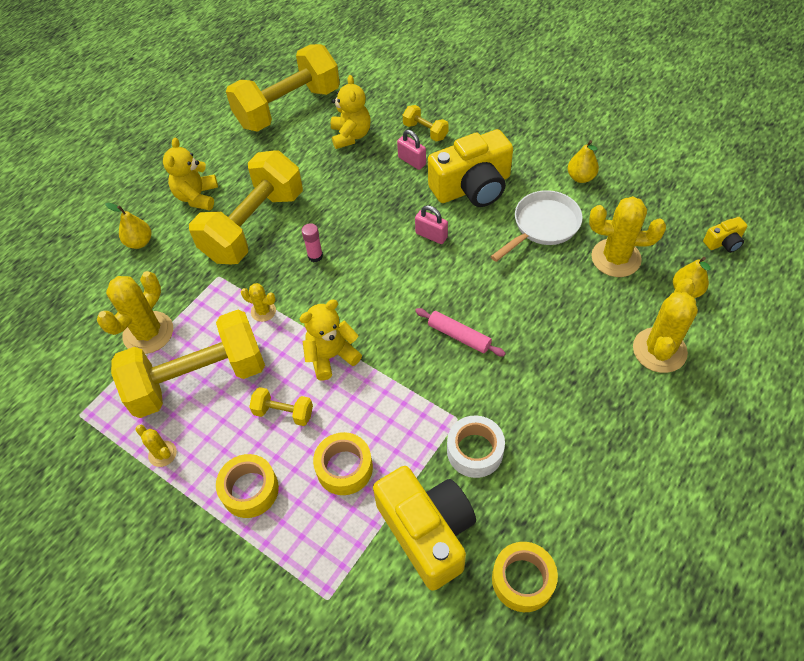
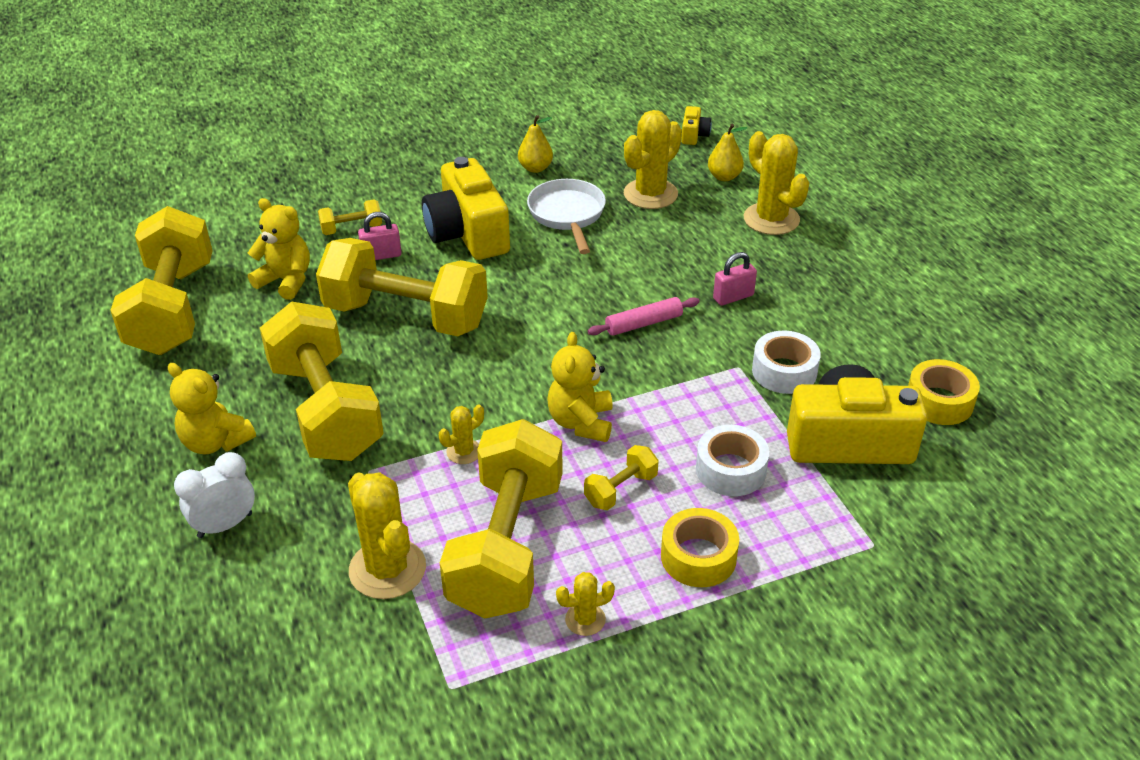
camera: 60 degrees left, 15 degrees down
yellow pear [105,203,151,249] -> white clock [174,452,255,538]
pink glue stick [302,223,323,262] -> none
yellow tape [313,432,373,495] -> white tape [696,425,769,496]
pink padlock [415,205,448,244] -> pink padlock moved to [713,252,757,306]
yellow camera [428,129,513,207] -> yellow camera turned 150 degrees clockwise [422,157,510,260]
none -> yellow dumbbell [316,238,488,336]

